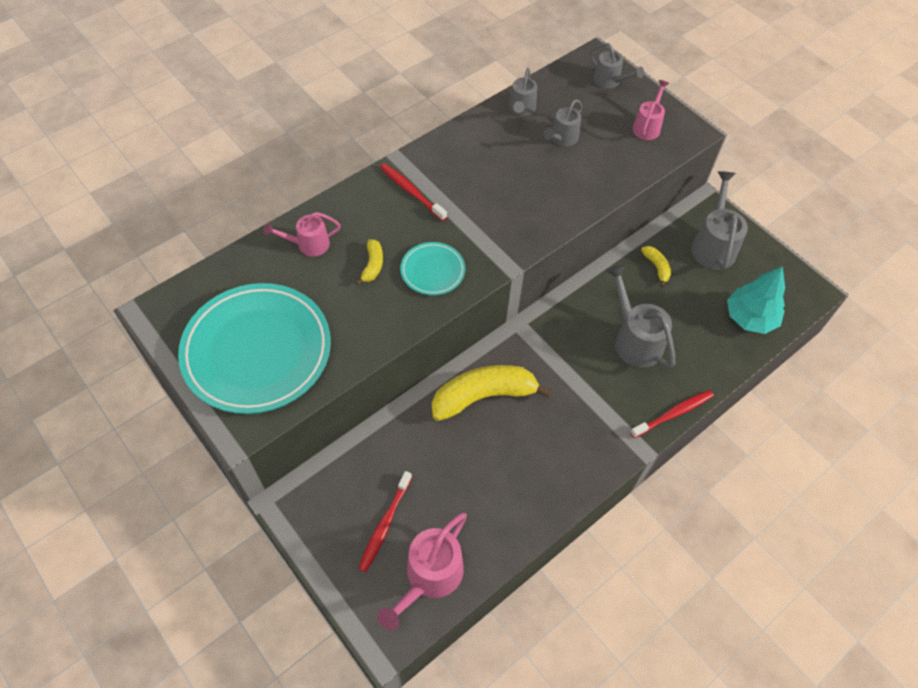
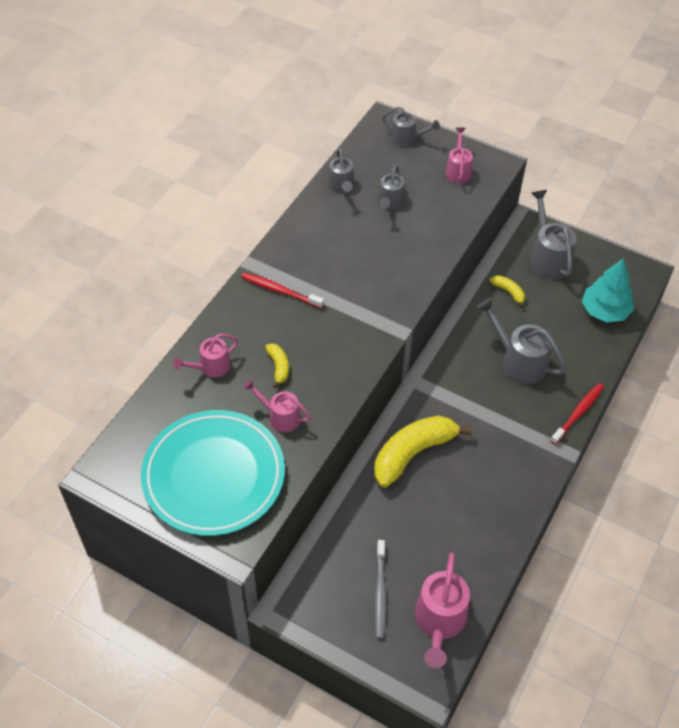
camera: 20 degrees left, 5 degrees down
red toothbrush [358,471,412,572] -> grey toothbrush [374,540,386,639]
turquoise plate [400,242,465,295] -> none
none -> pink watering can [243,379,311,432]

